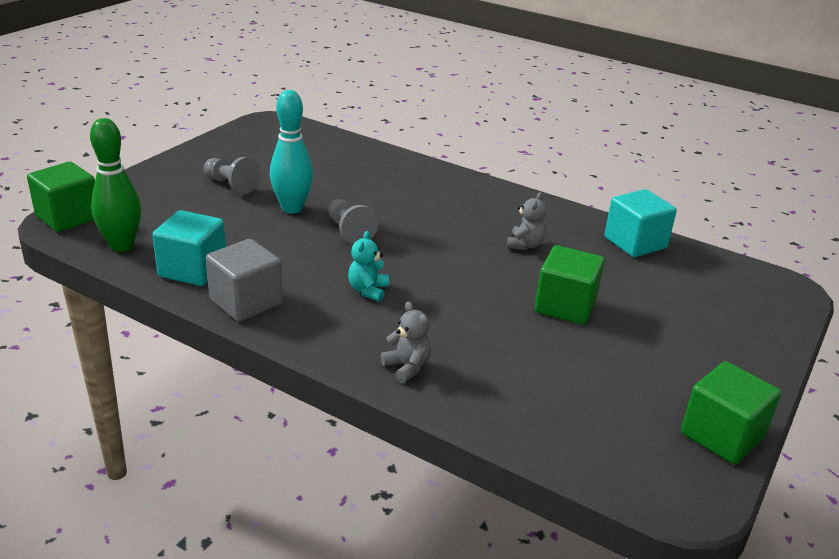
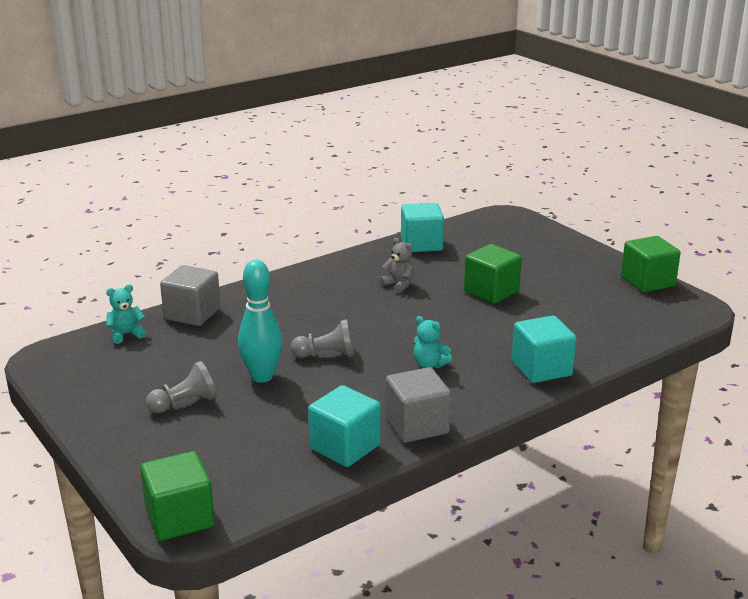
camera: 65 degrees left, 5 degrees down
green bowling pin [90,118,141,252] -> none
grey teddy bear [381,302,431,383] -> turquoise cube [512,315,577,383]
none -> turquoise teddy bear [106,284,146,344]
none -> grey cube [160,265,221,326]

